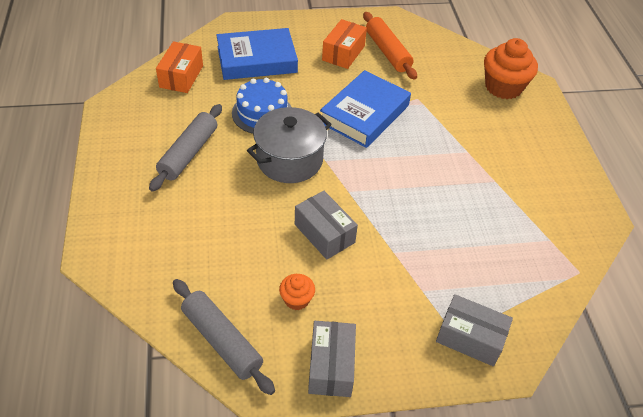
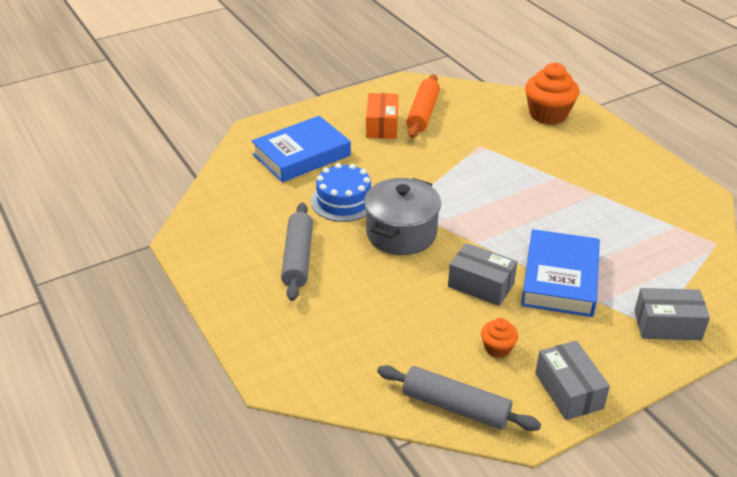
camera: 20 degrees left, 10 degrees down
orange box [156,41,203,93] -> none
blue book [320,70,411,148] -> blue book moved to [521,229,600,317]
orange rolling pin [363,12,417,80] -> orange rolling pin turned 60 degrees clockwise [406,74,440,138]

